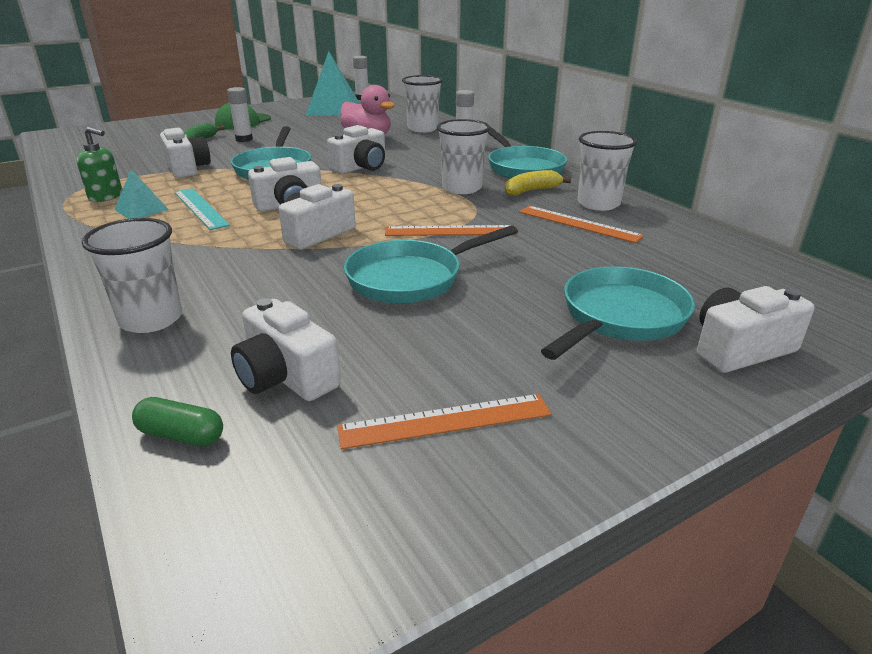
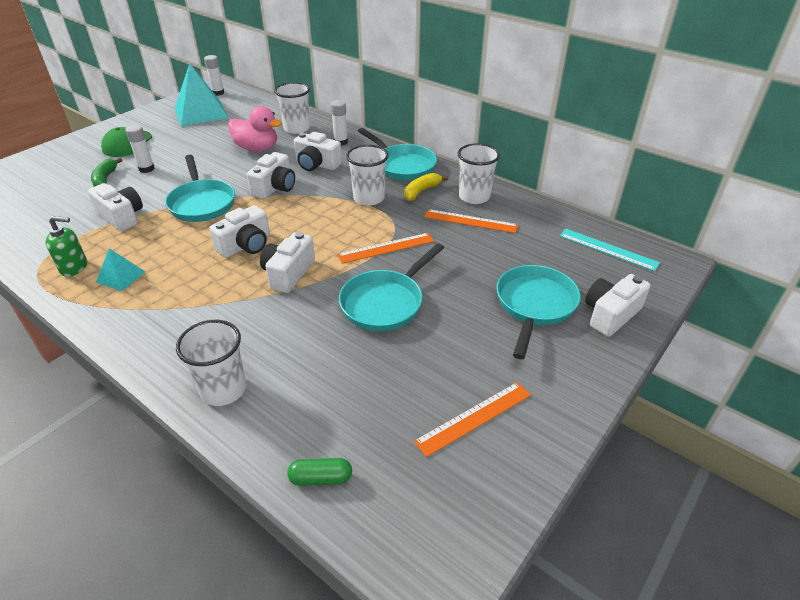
camera: 20 degrees left, 10 degrees up
turquoise ruler [174,188,230,230] -> turquoise ruler moved to [560,229,660,271]
white camera [231,298,341,401] -> white camera moved to [294,132,342,171]

